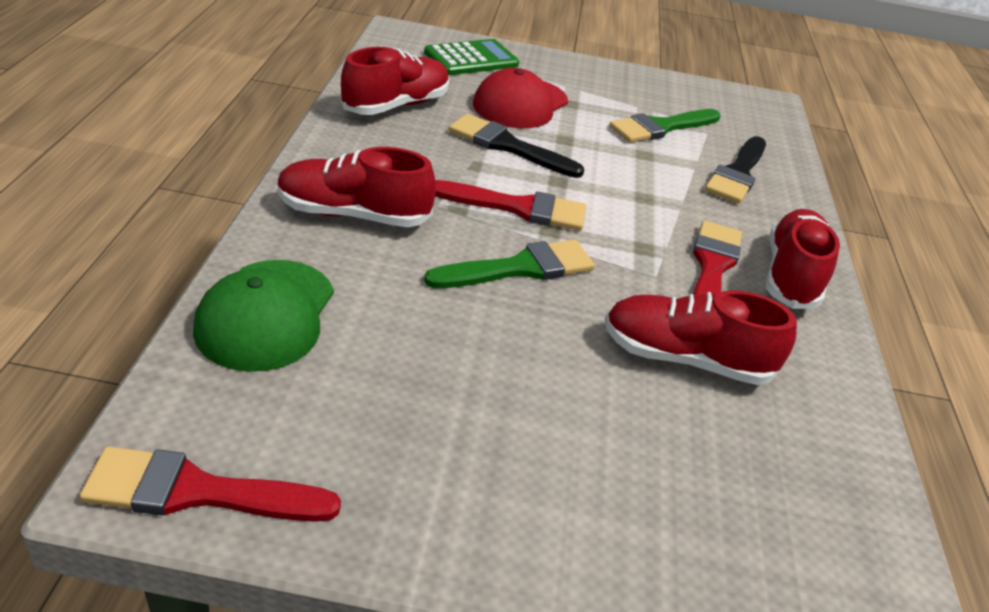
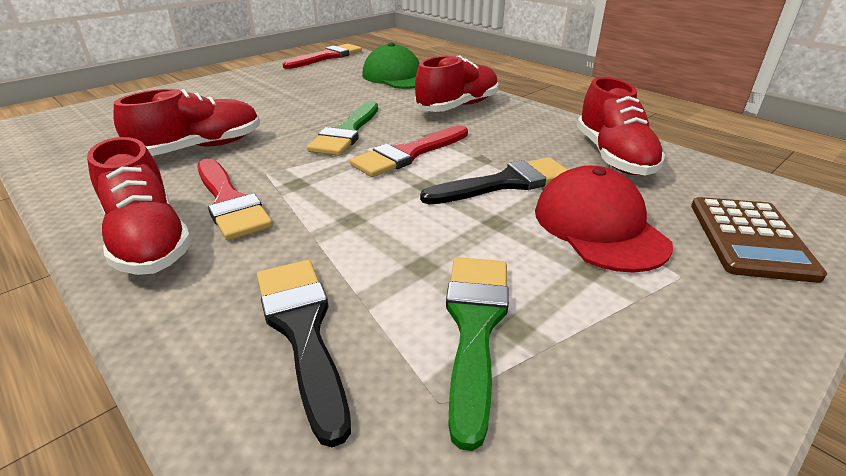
camera: 135 degrees right, 5 degrees down
green calculator [424,39,519,75] -> brown calculator [691,197,827,283]

